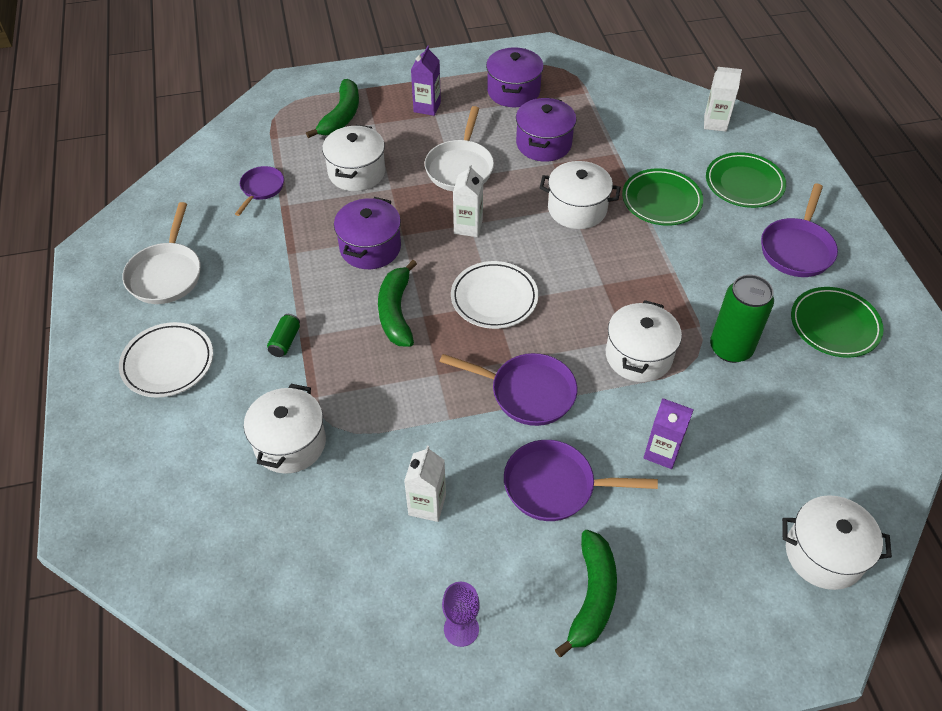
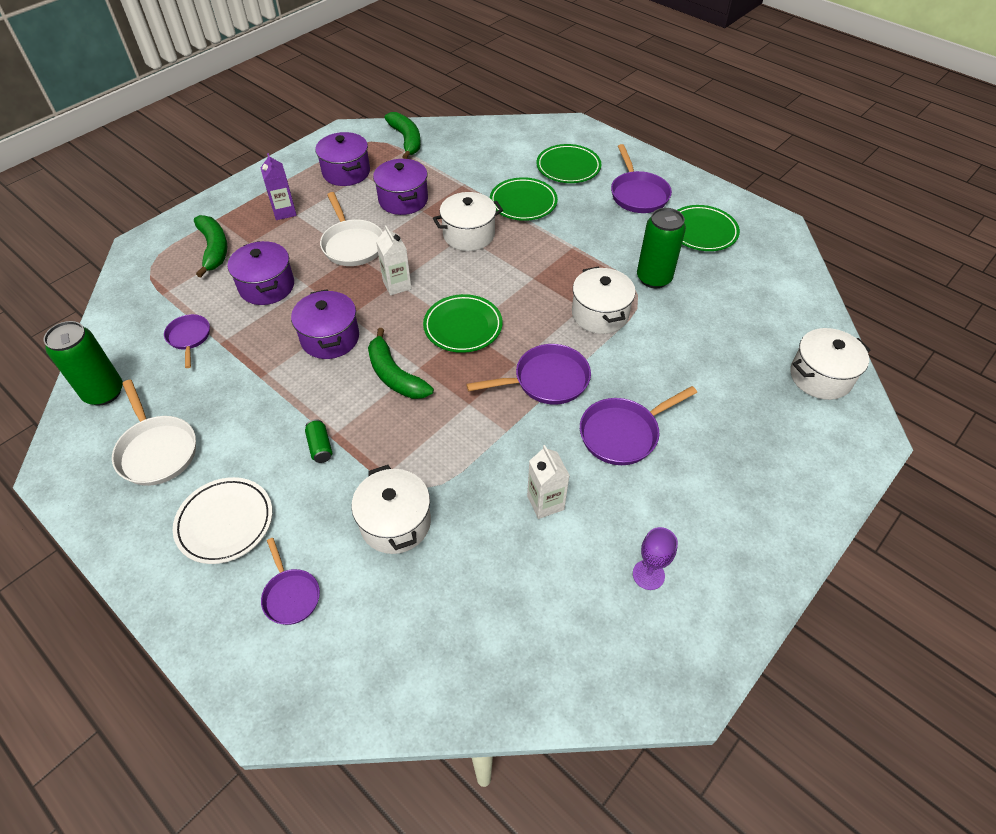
camera: 35 degrees left, 0 degrees up
white pot [322,125,385,191] -> purple pot [227,241,294,305]
white plate [451,261,538,329] -> green plate [423,294,503,353]
green banana [555,530,617,657] -> green banana moved to [384,112,421,159]
purple carton [644,398,694,469] -> none
white carton [704,67,742,132] -> none
none -> green can [44,321,123,405]
none -> purple pan [261,538,320,625]

